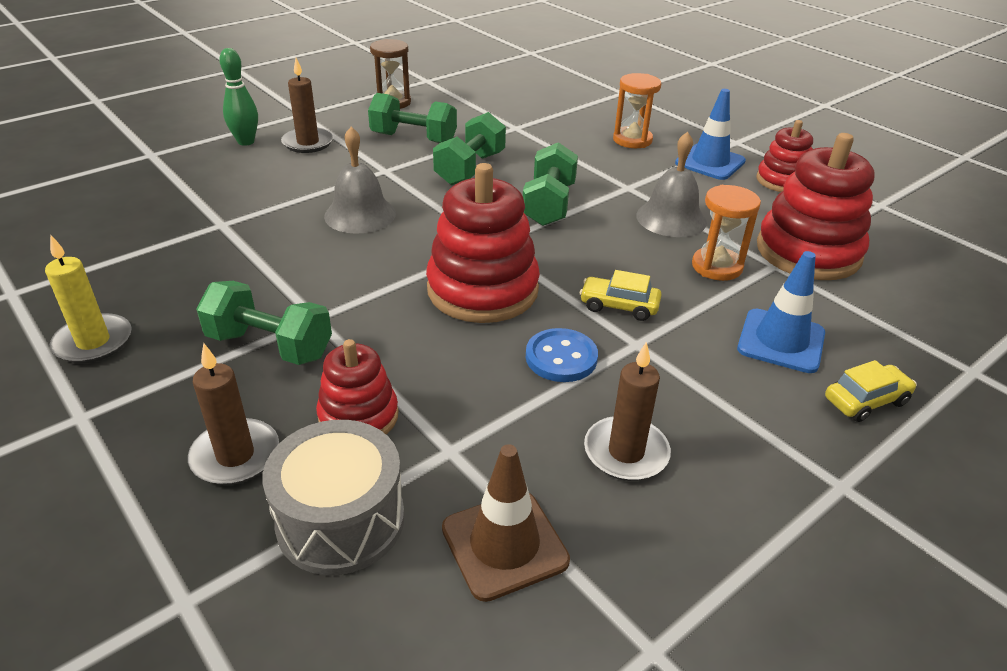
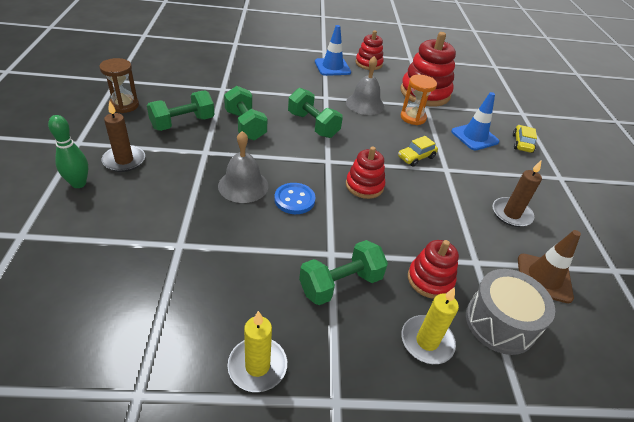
camera: 55 degrees left, 5 degrees up
brown candle [188,343,279,485] -> yellow candle [402,287,459,364]
red stacking toy [426,163,540,323] -> red stacking toy [346,147,385,199], size x0.58
blue button [526,328,598,382] -> blue button moved to [274,183,316,214]
orange hourglass [613,73,661,148] -> none

